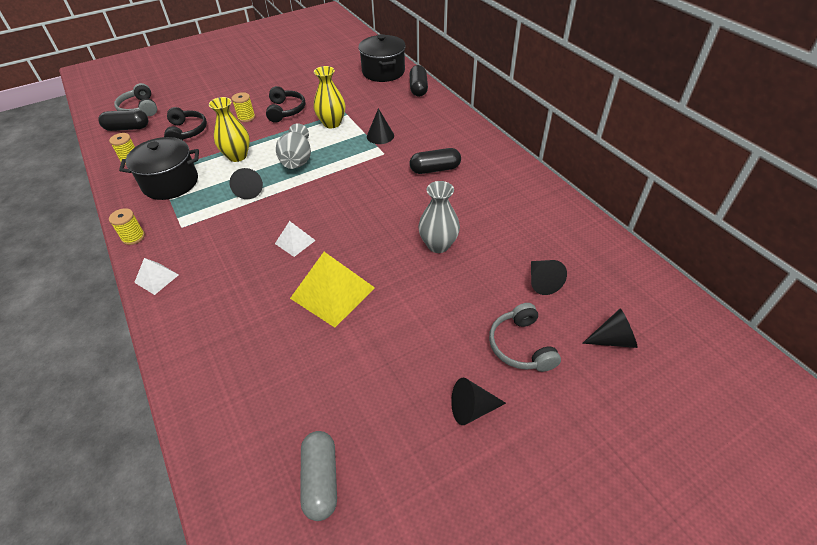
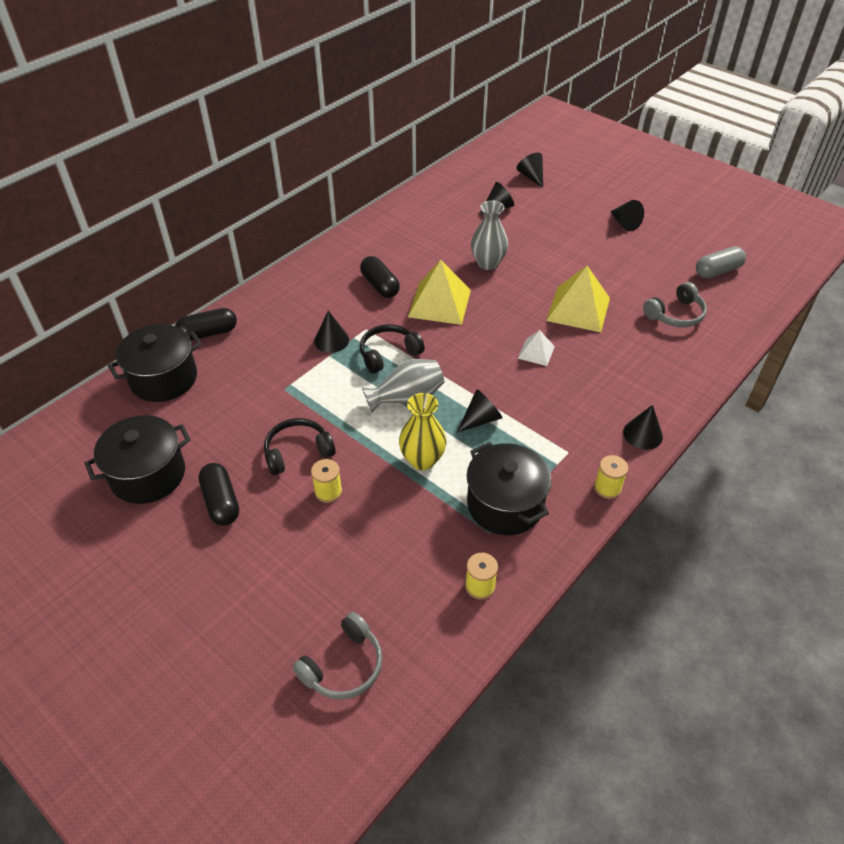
camera: 110 degrees left, 0 degrees up
black capsule [98,110,148,131] -> black capsule moved to [199,463,239,526]
white pyramid [134,258,179,295] -> black cone [623,405,663,450]
black headphones [164,107,207,140] -> black headphones moved to [360,324,424,373]
yellow vase [314,66,345,128] -> none
grey headphones [489,303,561,372] -> grey headphones moved to [643,282,707,327]
none -> black pot [84,415,191,504]
none -> yellow pyramid [408,260,471,325]

